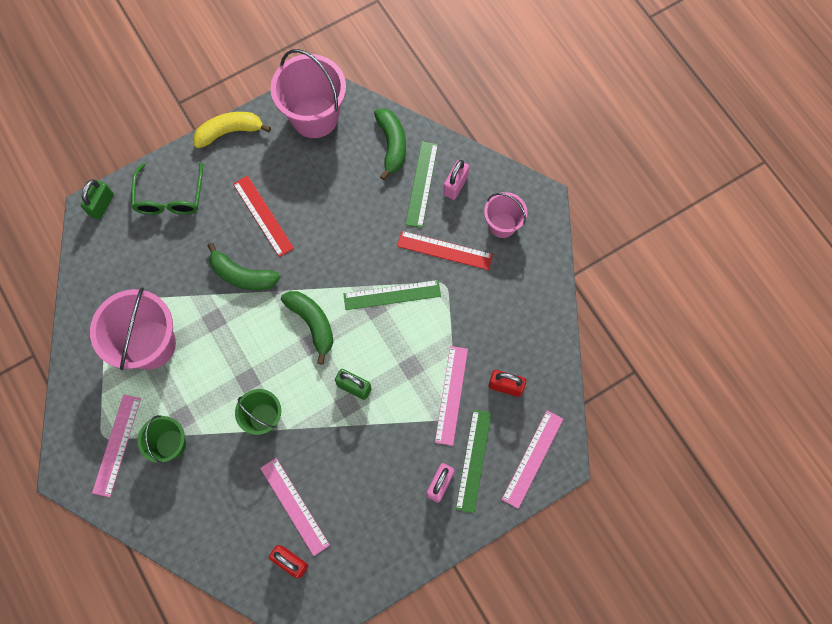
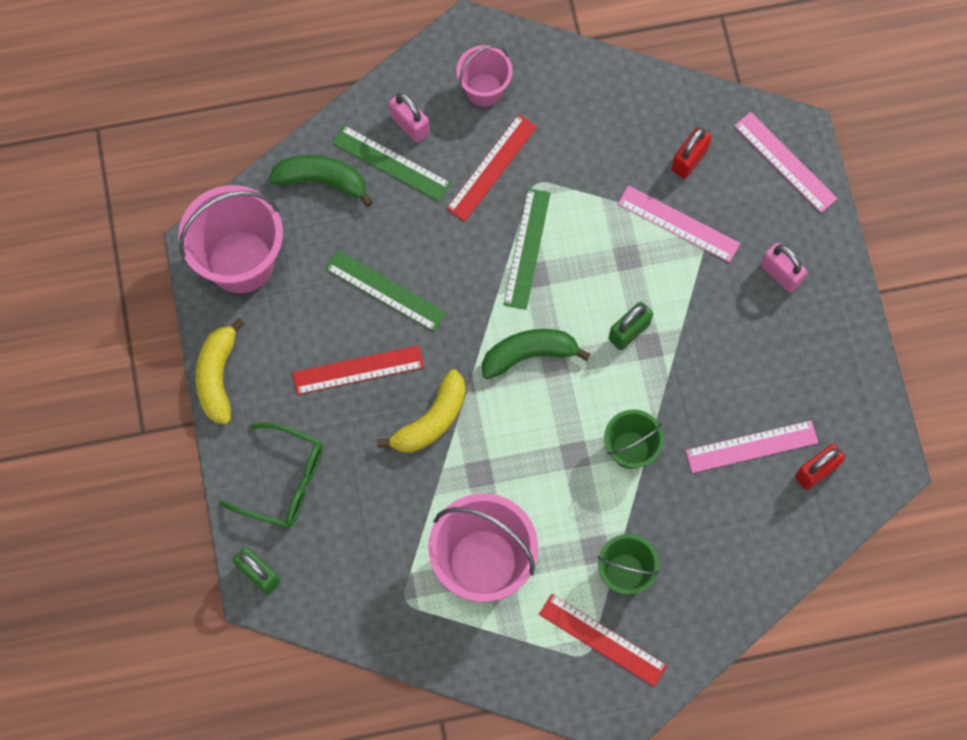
camera: 70 degrees left, 0 degrees up
pink ruler [92,394,141,497] -> red ruler [539,594,667,687]
green banana [207,243,280,290] -> yellow banana [377,370,466,453]
green ruler [456,409,492,513] -> green ruler moved to [326,250,446,332]

